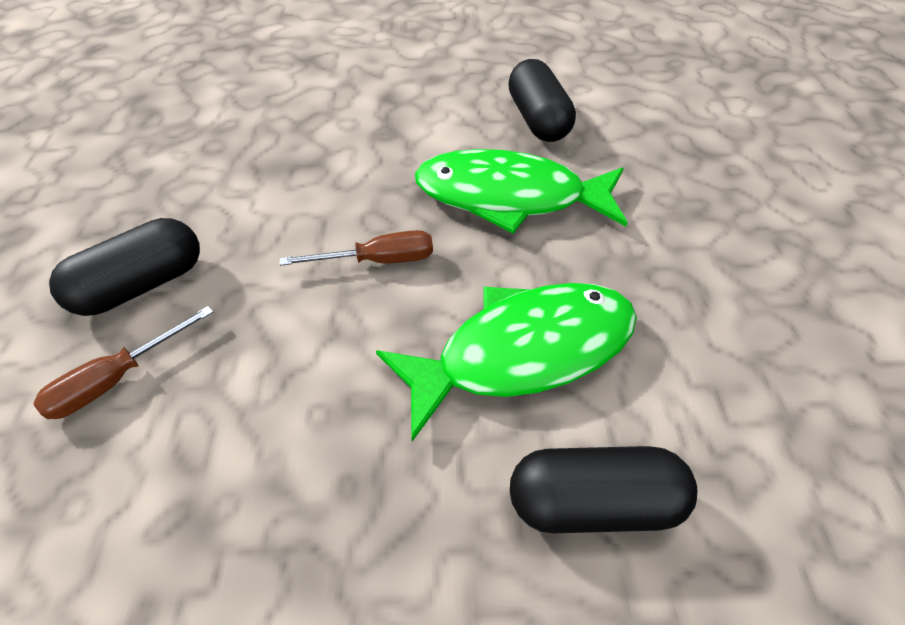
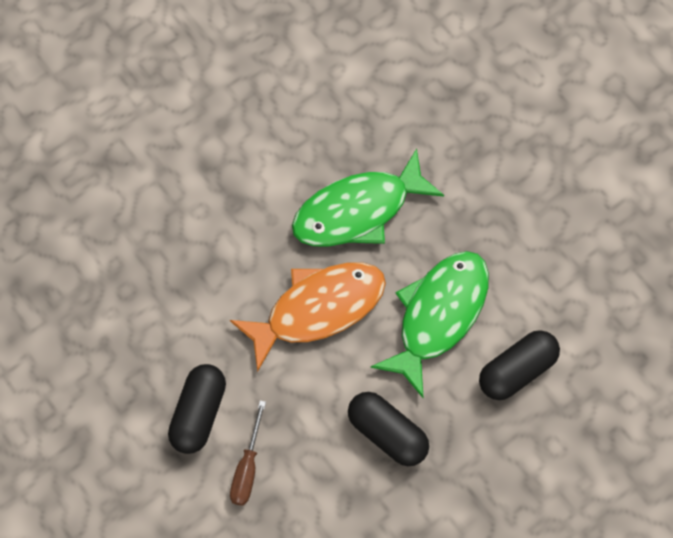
camera: 35 degrees left, 15 degrees up
brown screwdriver [280,230,433,266] -> orange fish [230,262,386,372]
black capsule [508,59,576,142] -> black capsule moved to [348,392,429,466]

